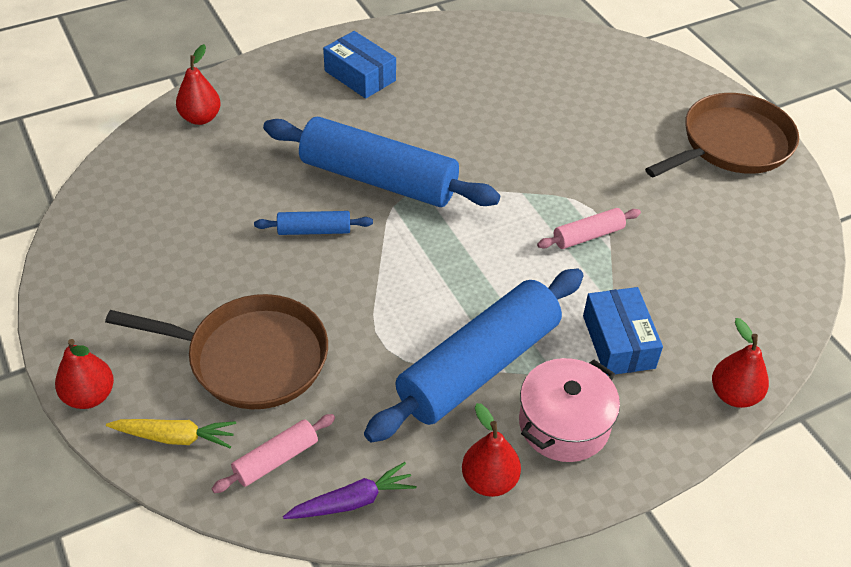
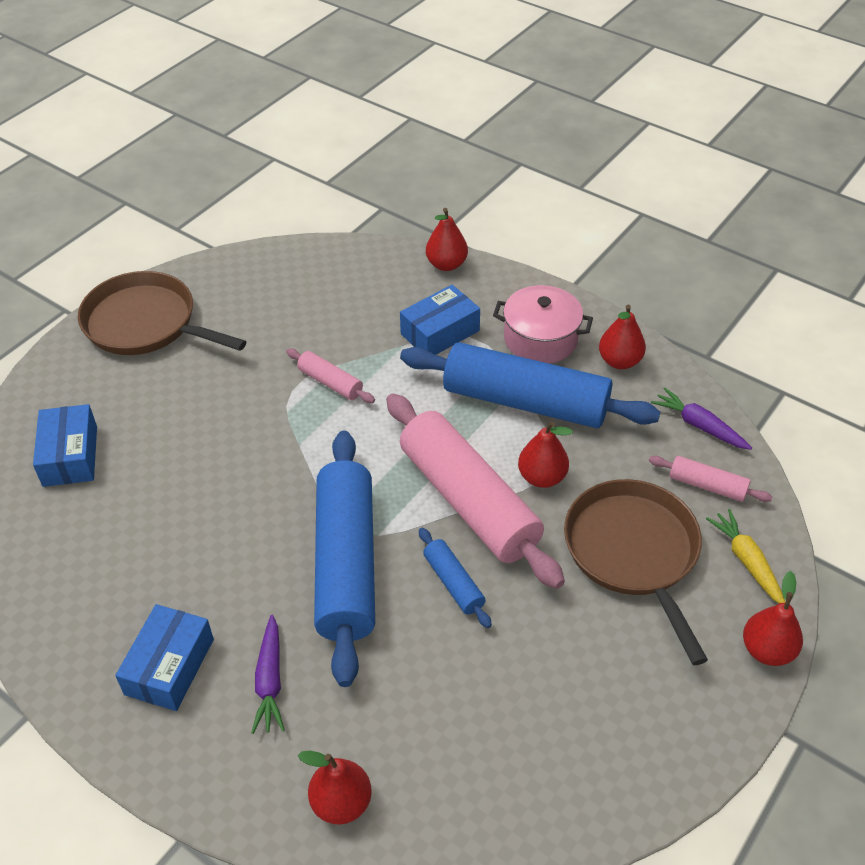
camera: 115 degrees left, 0 degrees up
none -> blue box [33,404,97,487]
none -> purple carrot [251,615,285,734]
none -> pink rolling pin [386,393,565,589]
none -> red pear [518,421,573,488]

